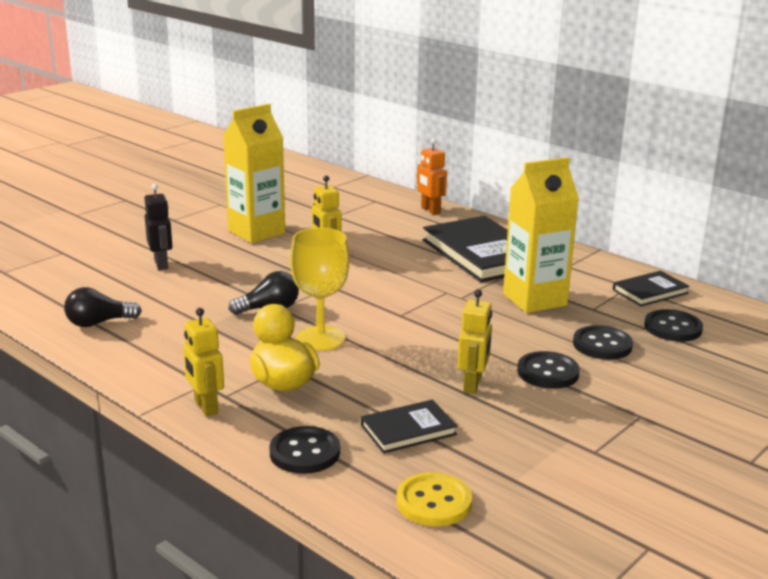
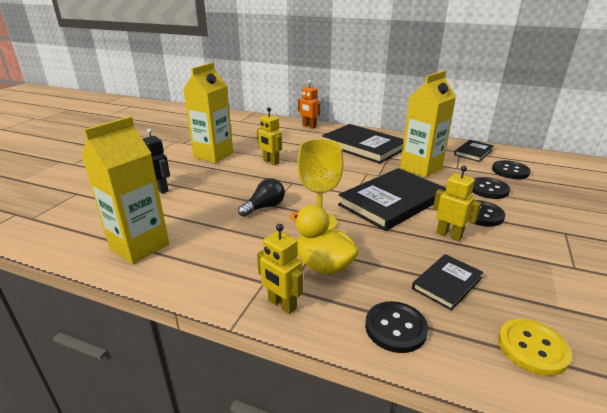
camera: 20 degrees left, 5 degrees up
black light bulb [64,287,142,327] -> yellow carton [81,116,169,264]
yellow robot [458,289,492,394] -> yellow robot turned 45 degrees counterclockwise [433,166,481,241]
none -> black book [338,168,446,231]

